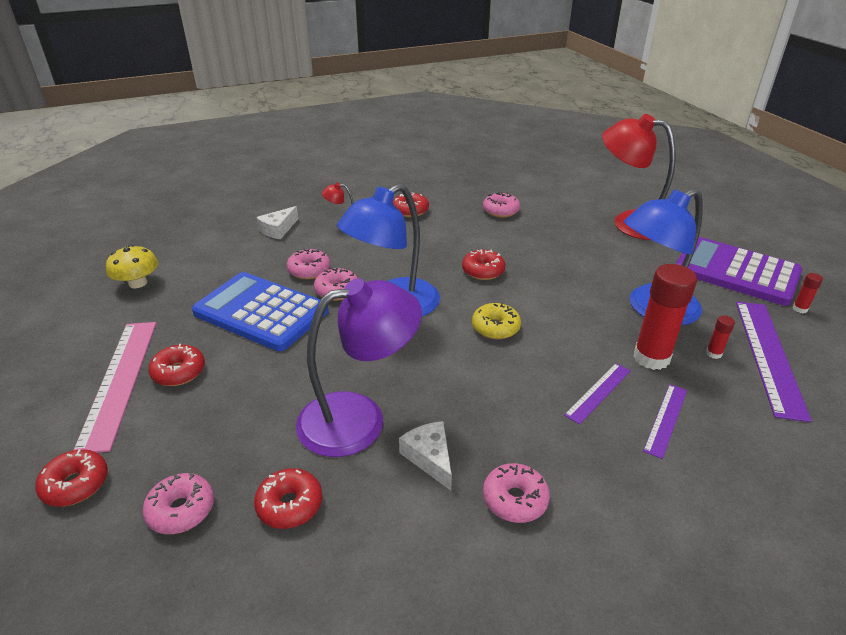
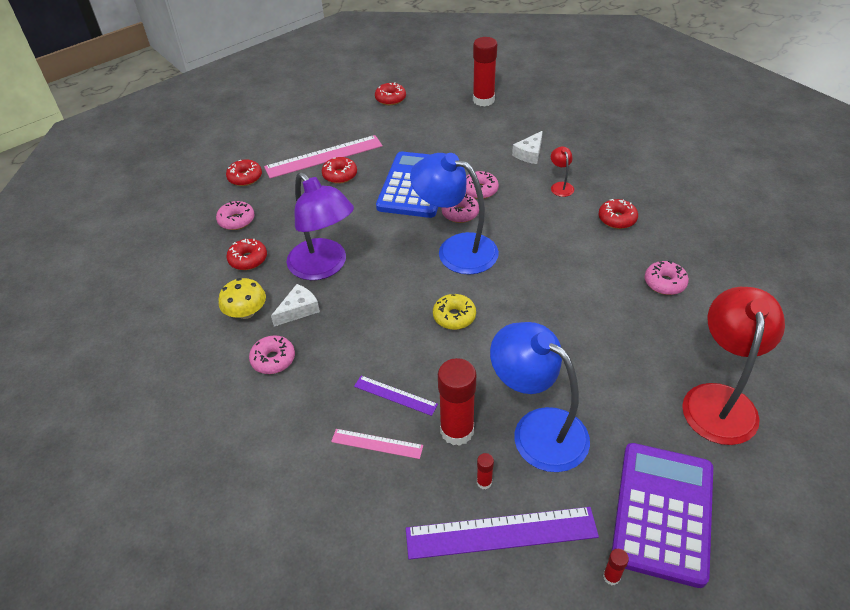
camera: 75 degrees right, 10 degrees up
yellow mushroom [106,245,158,288] -> yellow mushroom moved to [219,278,266,319]
white cheese [256,206,298,239] -> white cheese turned 75 degrees counterclockwise [512,131,543,164]
red donut [462,249,506,280] -> red donut moved to [375,82,406,105]
purple ruler [643,384,687,459] -> pink ruler [331,429,423,459]
none -> red glue stick [473,37,497,107]

